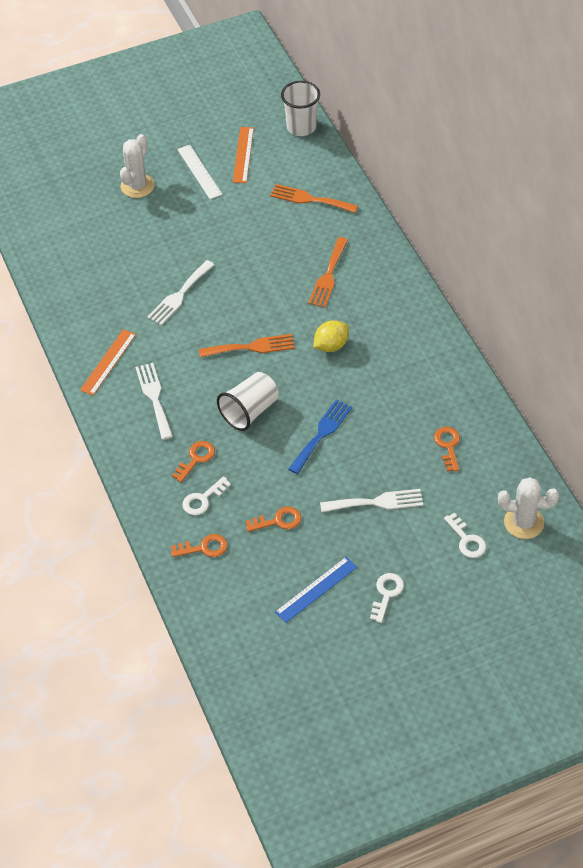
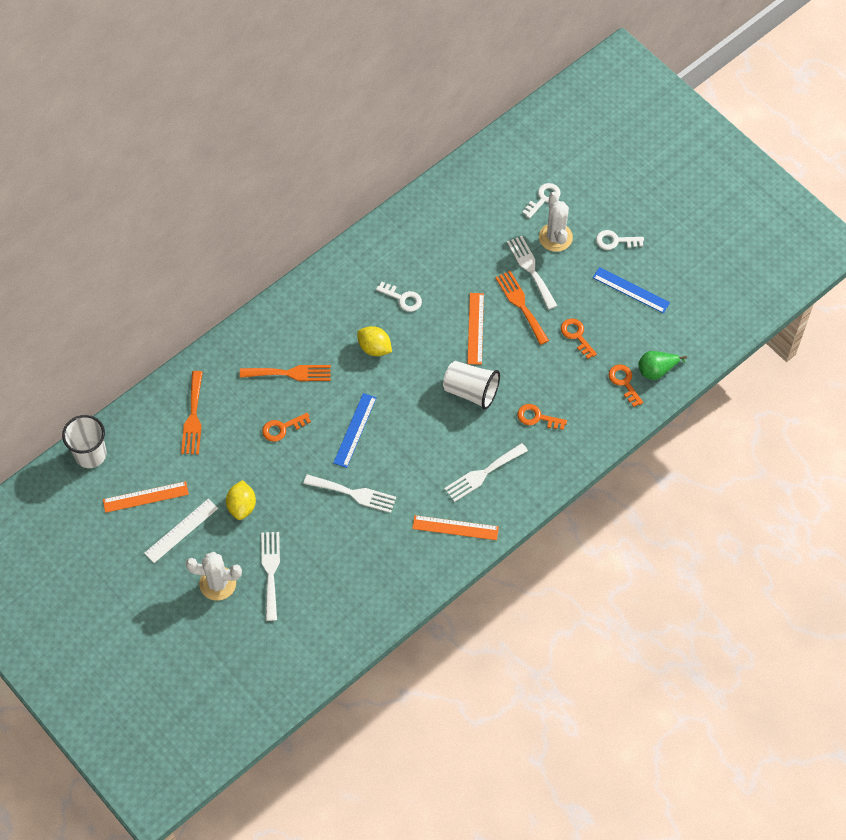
camera: 110 degrees left, 10 degrees up
white key [182,476,231,515] -> white key moved to [376,282,422,312]
orange fork [199,334,295,358] -> orange fork moved to [495,271,549,345]
blue fork [288,399,352,474] -> orange ruler [467,293,484,365]
orange key [434,427,460,472] -> orange key moved to [262,413,311,442]
white cactus [498,477,559,539] -> white cactus moved to [539,192,573,252]
none -> yellow lemon [226,480,256,520]
none -> white fork [261,532,280,621]
none -> blue ruler [333,393,377,468]
none -> green pear [639,351,687,380]

